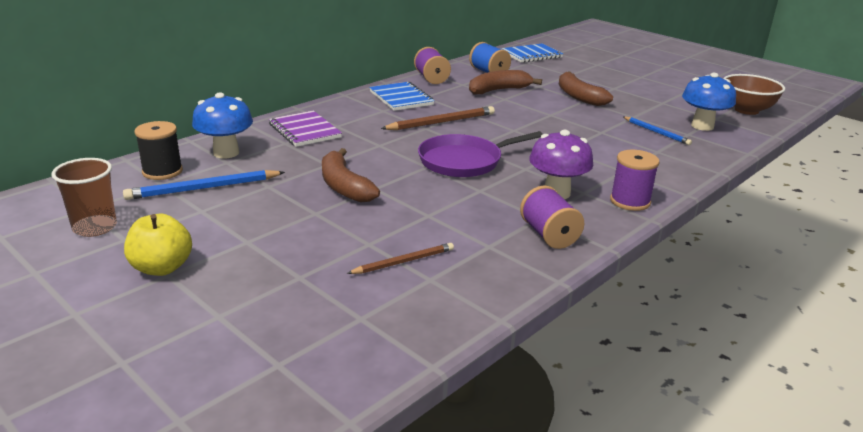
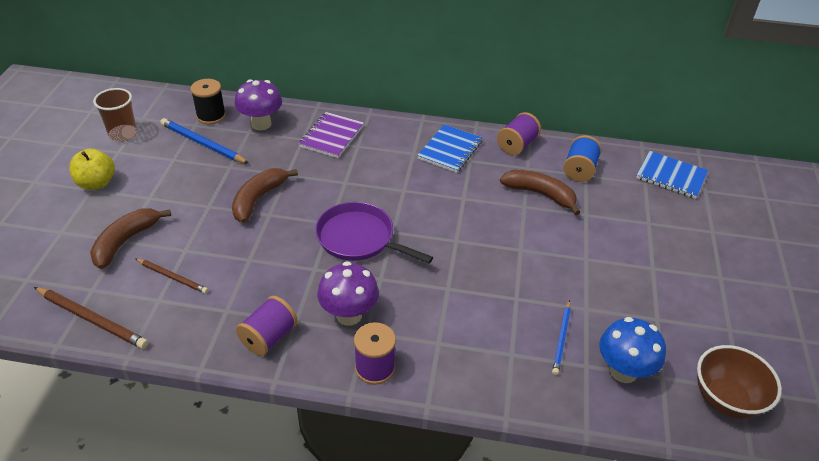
camera: 55 degrees right, 15 degrees up
blue mushroom [192,92,253,158] -> purple mushroom [235,79,282,130]
brown pencil [381,106,495,130] -> brown pencil moved to [34,287,148,349]
brown banana [559,71,613,106] -> brown banana moved to [90,208,171,269]

